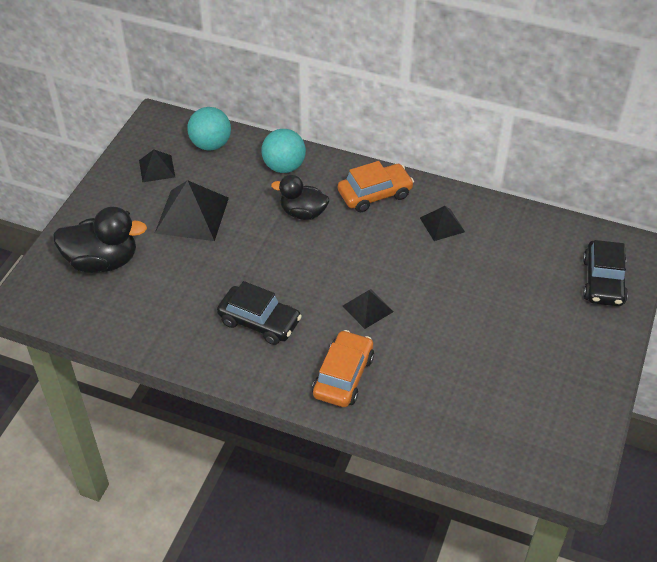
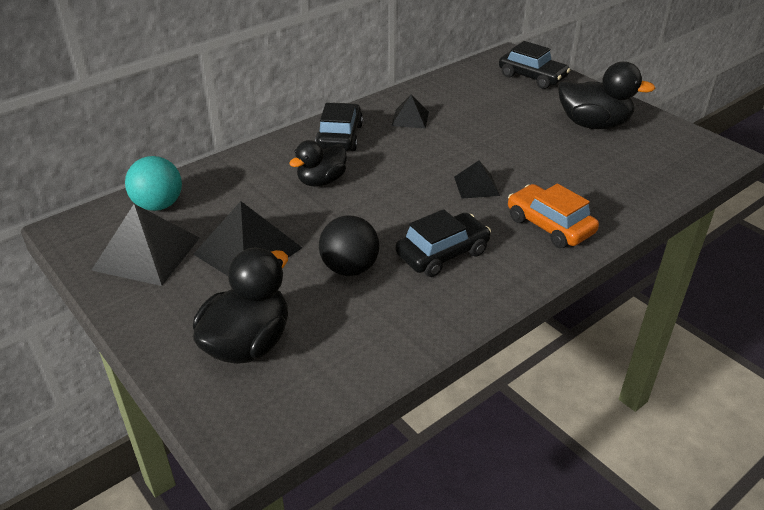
camera: 60 degrees left, 10 degrees down
black pyramid [139,150,175,182] -> black pyramid [91,204,200,286], size x1.78
turquoise ball [262,129,306,173] -> none
orange car [338,161,414,212] -> black car [315,103,363,151]
none -> black ball [319,215,379,276]
none -> black duck [558,61,655,129]

